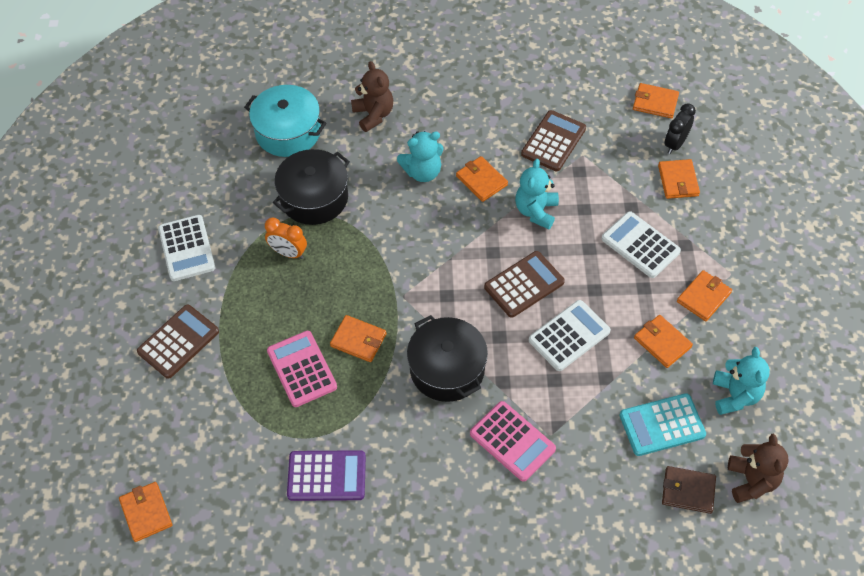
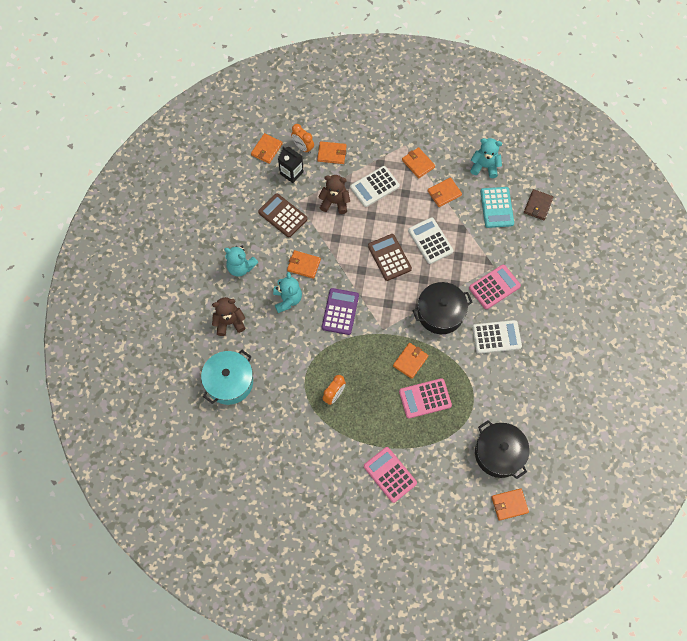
camera: 80 degrees left, 10 degrees up
brown calculator [137,304,219,379] -> pink calculator [364,447,417,503]
white calculator [158,215,215,281] -> white calculator moved to [472,320,522,354]
black pot [273,149,350,225] -> black pot moved to [475,420,530,479]
purple calculator [287,450,366,501] -> purple calculator moved to [322,288,359,335]
orange wallet [456,156,508,202] -> orange wallet turned 45 degrees clockwise [287,250,321,279]
turquoise teddy bear [515,159,559,229] -> turquoise teddy bear moved to [224,246,258,277]
black clock [664,103,696,154] -> orange clock [291,124,314,154]
brown teddy bear [728,434,788,503] -> brown teddy bear moved to [318,175,350,214]
none -> black carton [278,147,304,183]

